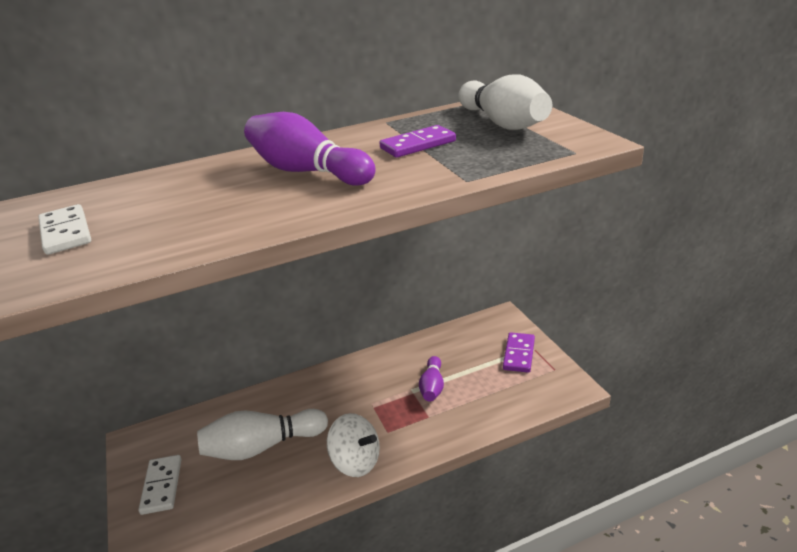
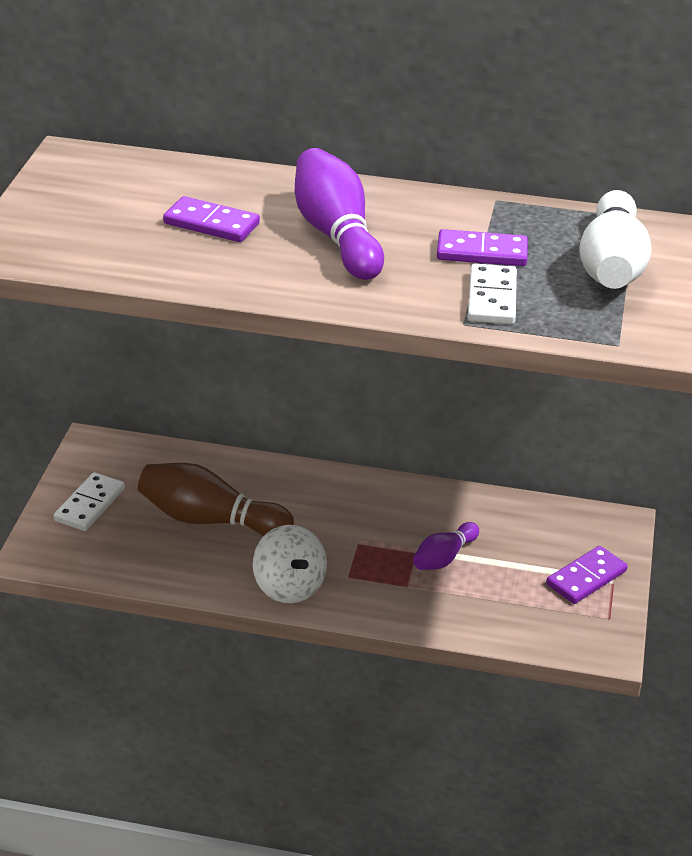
camera: 30 degrees right, 5 degrees up
white domino [38,204,91,255] -> white domino moved to [468,264,517,324]
white bowling pin [197,409,328,460] -> brown bowling pin [138,463,294,536]
none -> purple domino [163,196,260,242]

